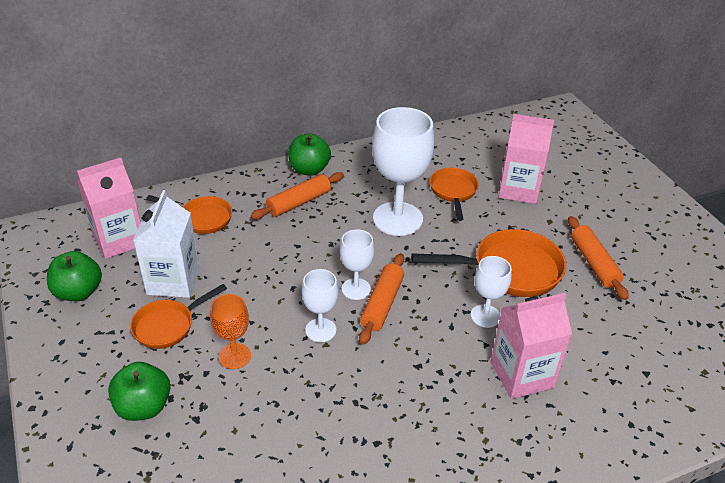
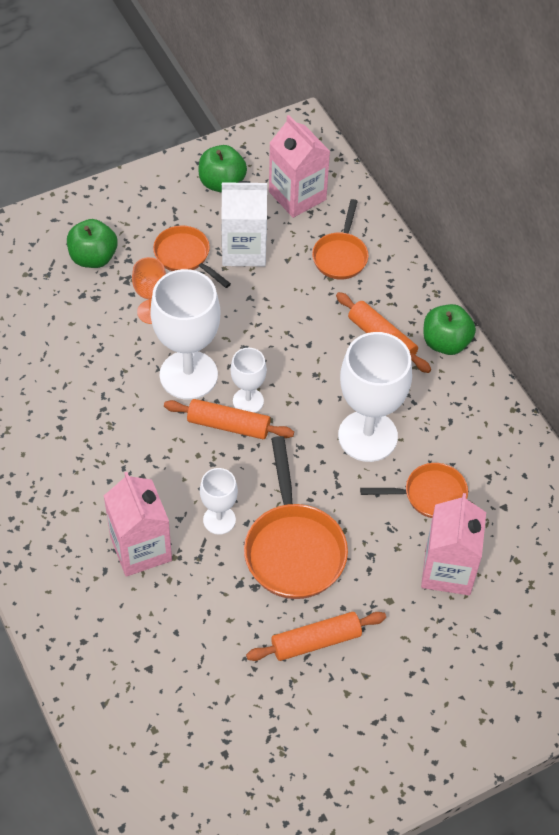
camera: 85 degrees right, 15 degrees up
white goblet [302,269,339,342] -> white goblet [150,269,220,400], size x1.90

